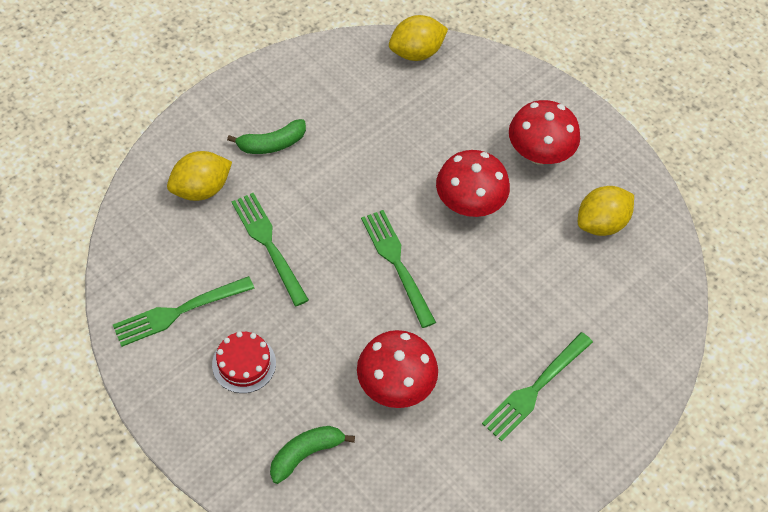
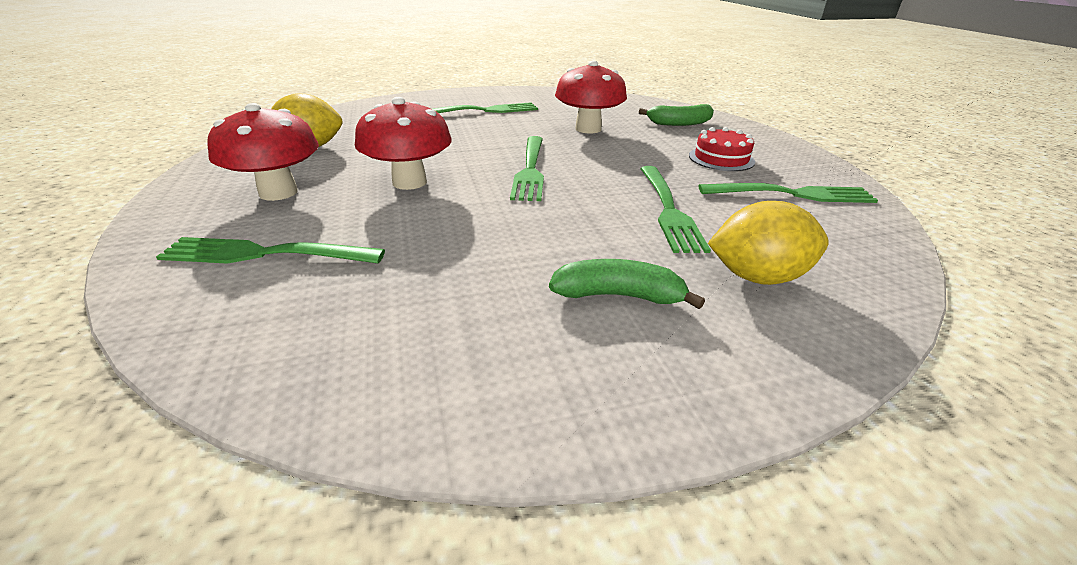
camera: 150 degrees left, 25 degrees down
yellow lemon [389,15,448,61] -> none
none -> green fork [156,237,385,264]

